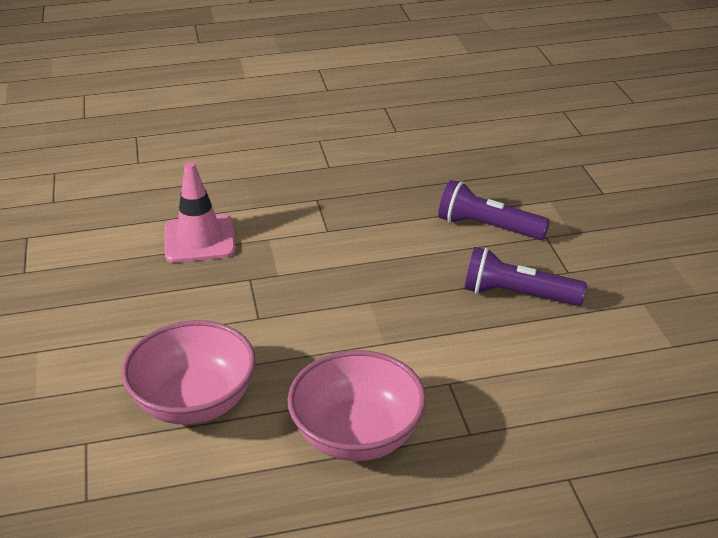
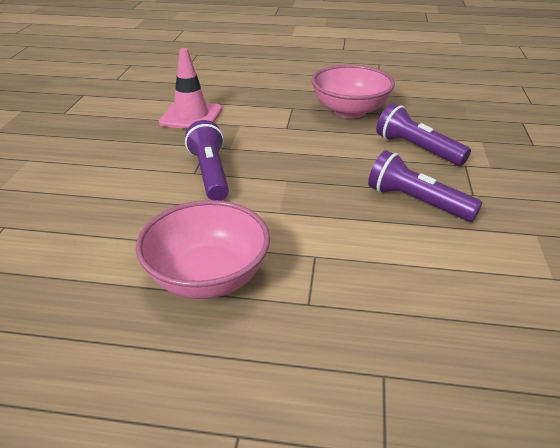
camera: 20 degrees right, 0 degrees up
pink bowl [121,320,256,425] -> pink bowl moved to [312,65,395,118]
none -> purple flashlight [185,120,229,201]

